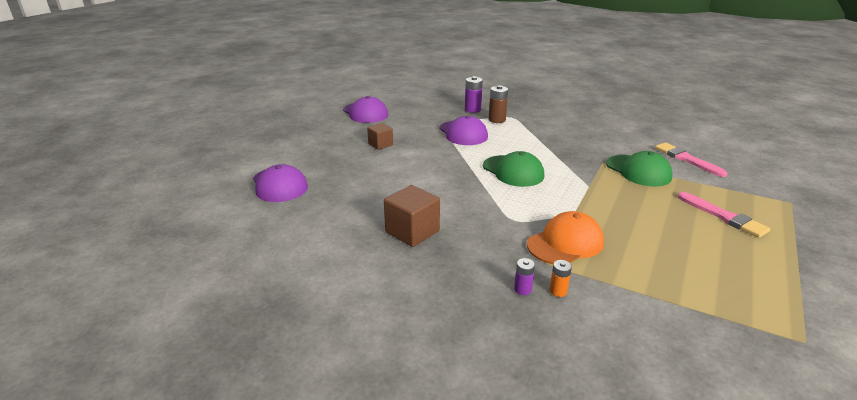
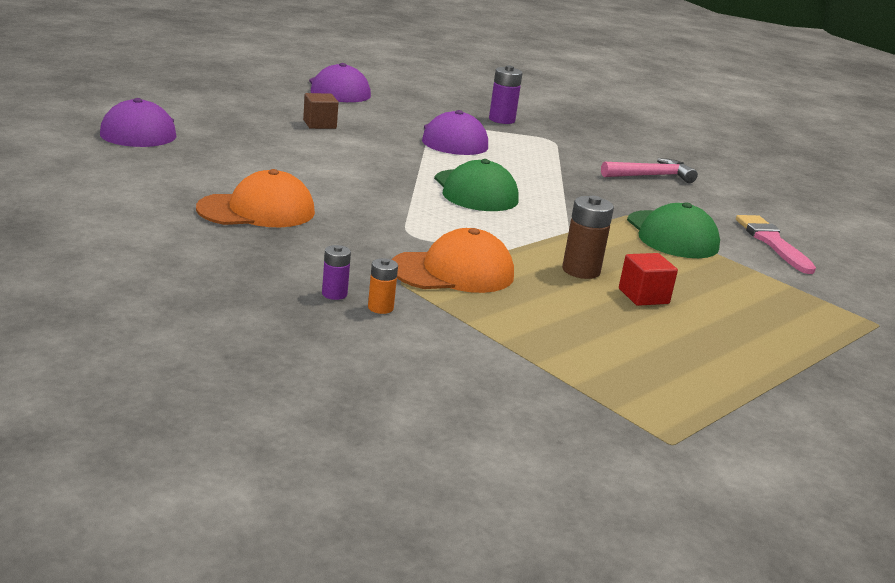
camera: 15 degrees right, 5 degrees down
brown cube [384,185,440,247] -> orange cap [196,169,315,227]
brown battery [489,85,508,123] -> brown battery moved to [562,196,614,279]
pink brush [678,192,770,238] -> none
none -> pink hammer [601,158,698,183]
none -> red cube [619,253,678,306]

